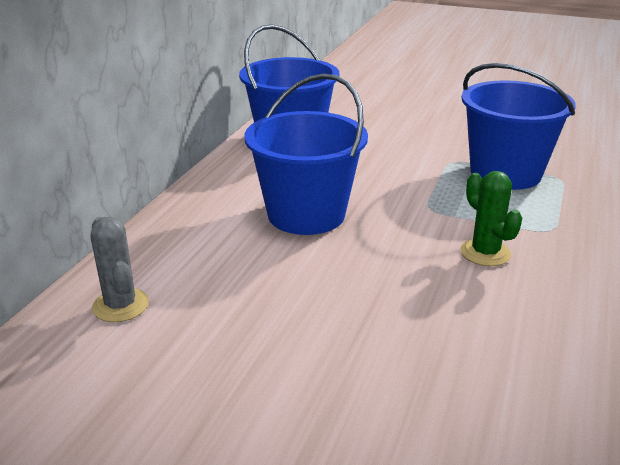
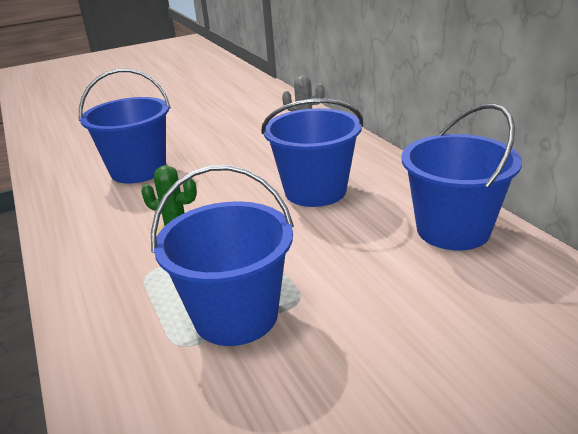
camera: 135 degrees right, 0 degrees up
none -> blue bucket [79,69,171,184]

